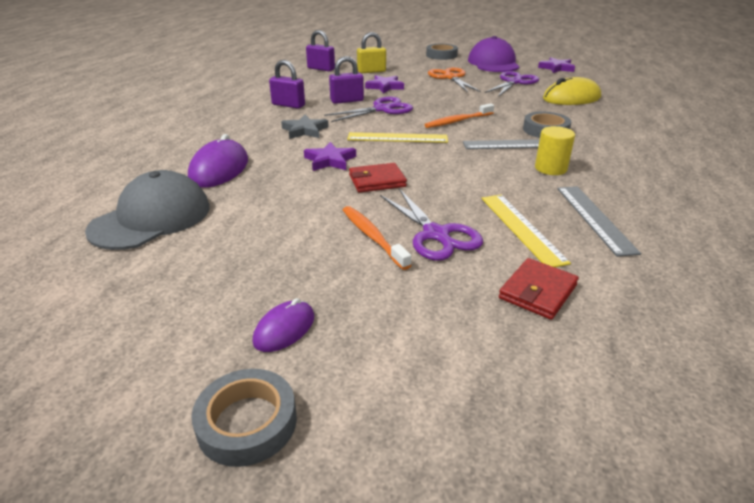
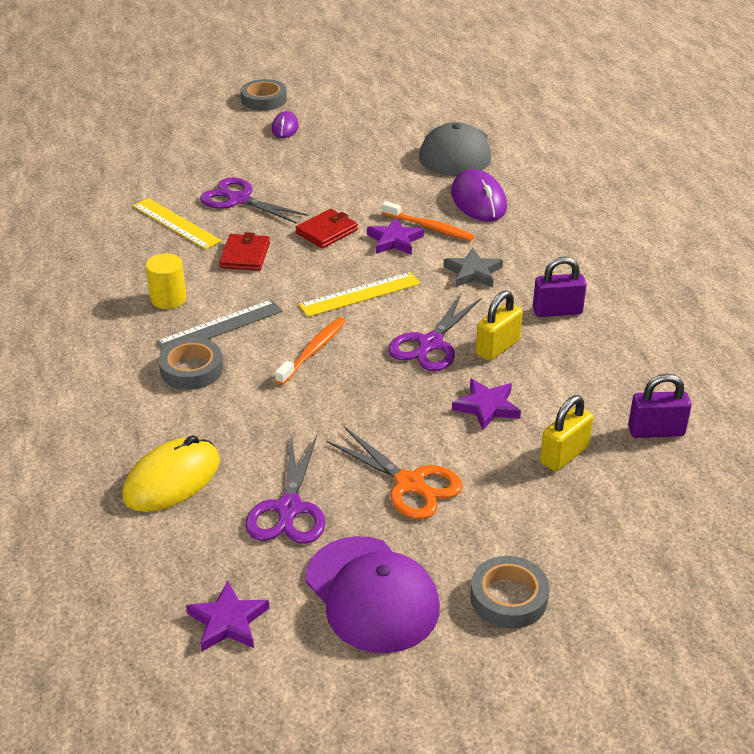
camera: 150 degrees right, 5 degrees up
purple padlock [329,56,364,104] -> yellow padlock [476,290,523,361]
orange toothbrush [343,206,411,270] -> orange toothbrush moved to [382,201,474,241]
red wallet [499,258,579,320] -> red wallet moved to [219,232,270,271]
grey ruler [557,186,641,257] -> none

